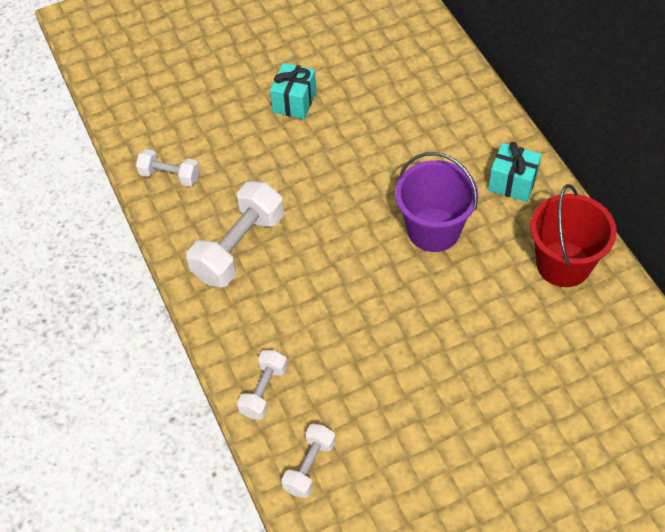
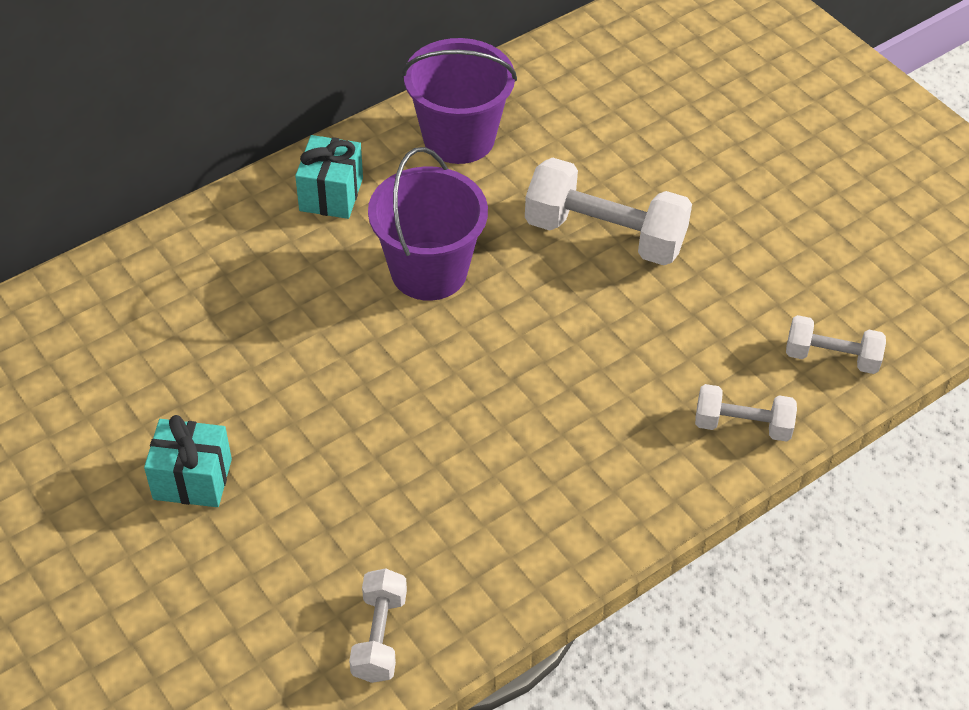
camera: 105 degrees left, 5 degrees down
white dumbbell [186,181,284,288] -> white dumbbell moved to [525,158,692,265]
red bucket [530,184,617,287] -> purple bucket [402,38,517,164]

